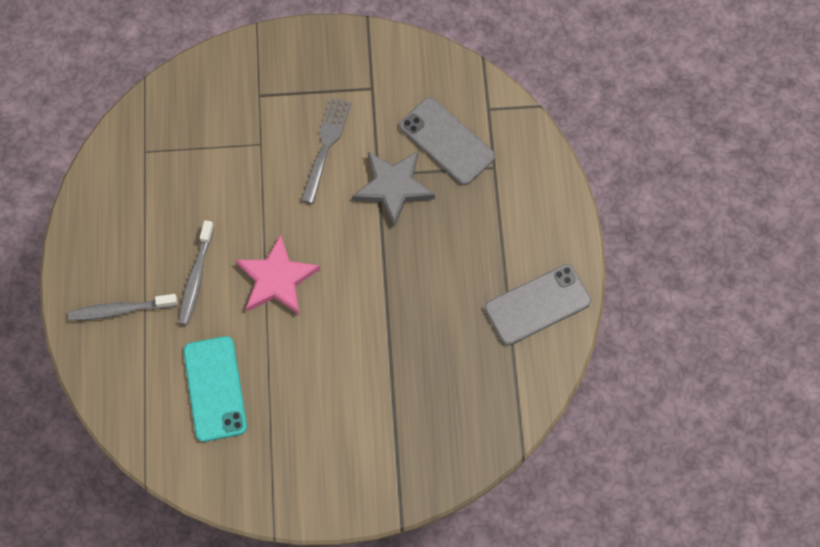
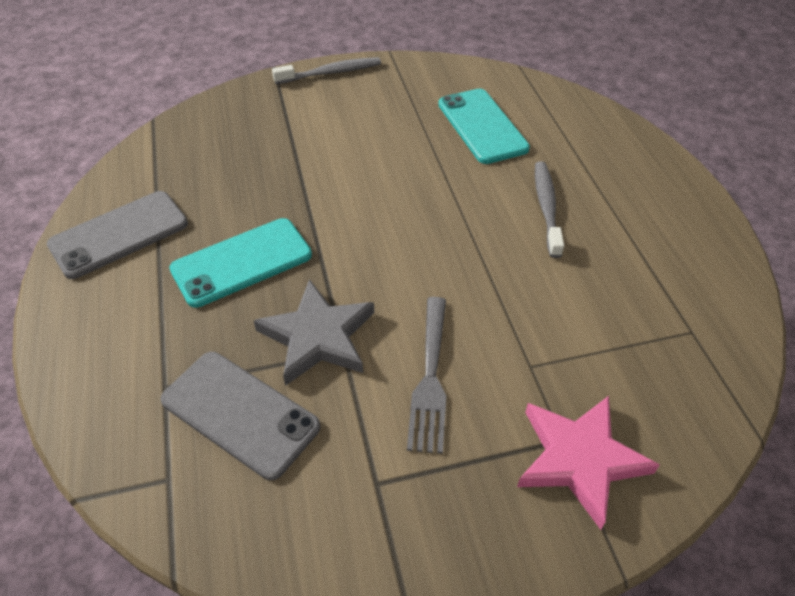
camera: 170 degrees right, 20 degrees down
grey toothbrush [68,294,178,321] -> grey toothbrush moved to [272,57,381,84]
pink star [236,235,320,315] -> pink star moved to [517,396,660,530]
none -> turquoise phone [169,218,312,308]

